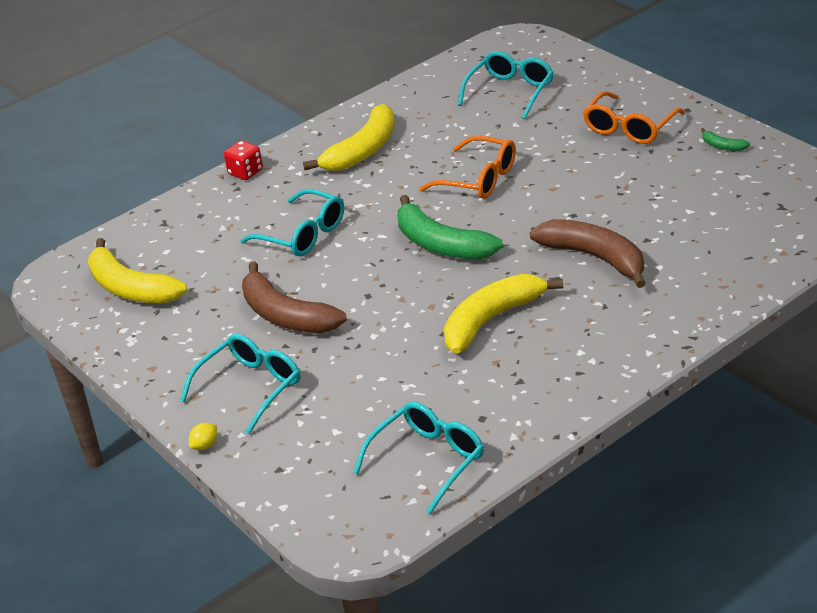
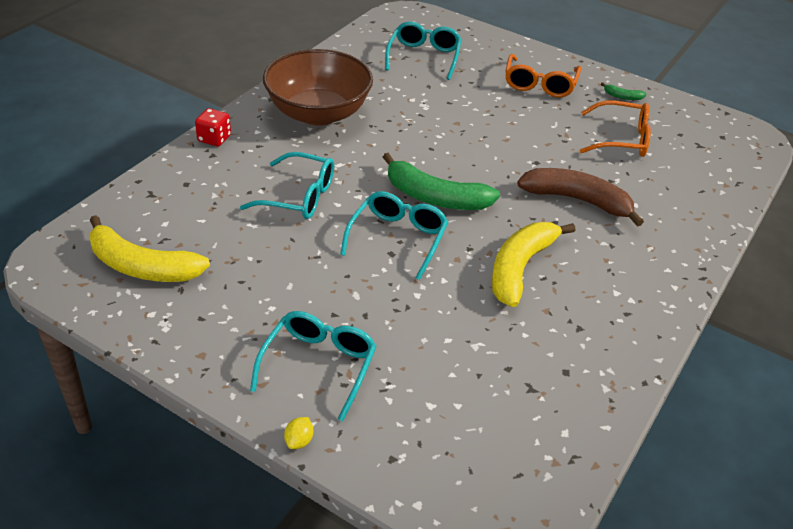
camera: 25 degrees left, 5 degrees up
brown banana [242,261,347,333] -> none
yellow banana [303,104,395,171] -> brown bowl [263,49,373,126]
turquoise glasses [353,402,484,514] -> turquoise glasses moved to [340,191,448,280]
orange glasses [419,136,516,199] -> orange glasses moved to [580,101,651,157]

